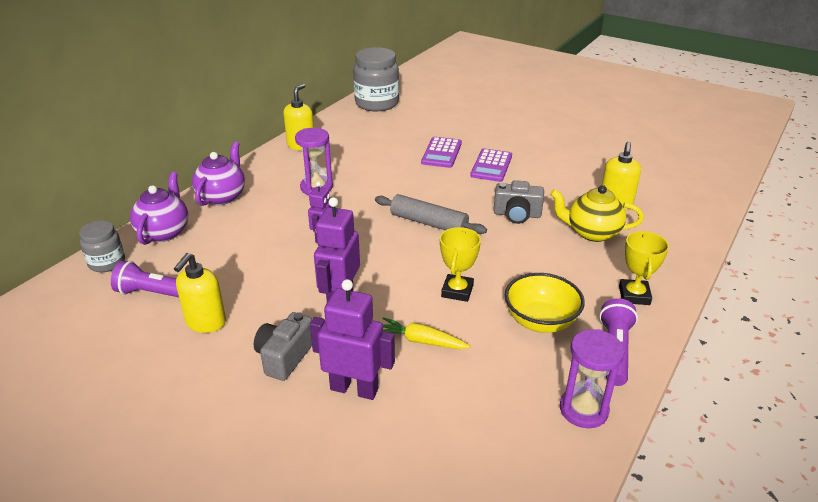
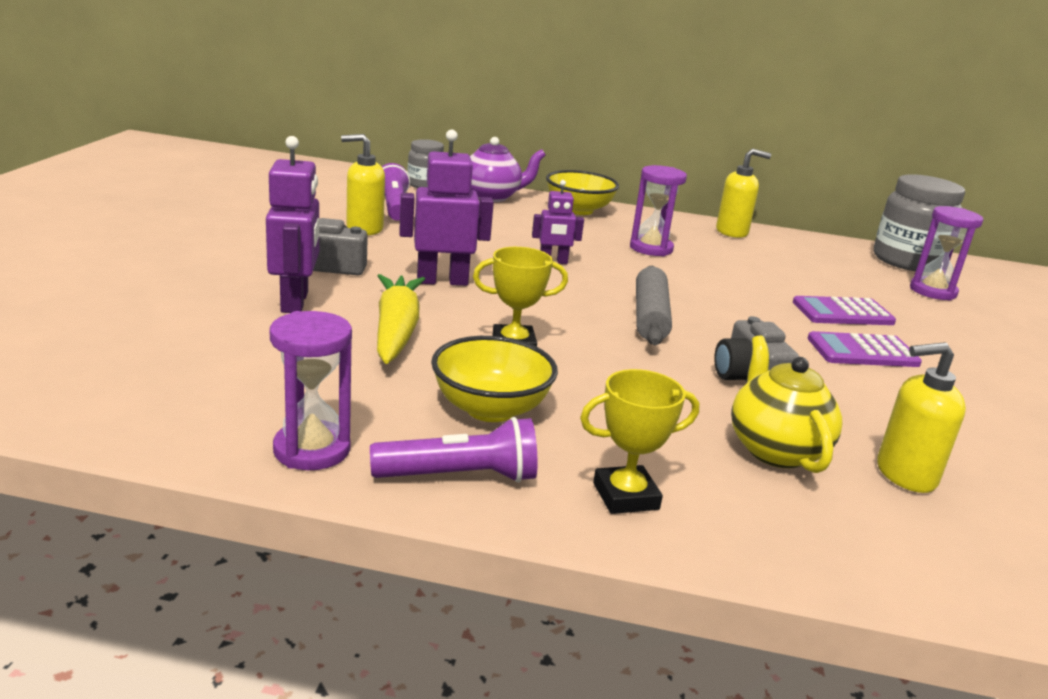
camera: 65 degrees right, 10 degrees down
purple teapot [192,142,245,206] -> yellow bowl [546,170,619,215]
yellow carrot [382,317,471,349] -> yellow carrot [377,274,425,364], size x1.56
none -> purple hourglass [910,206,983,301]

